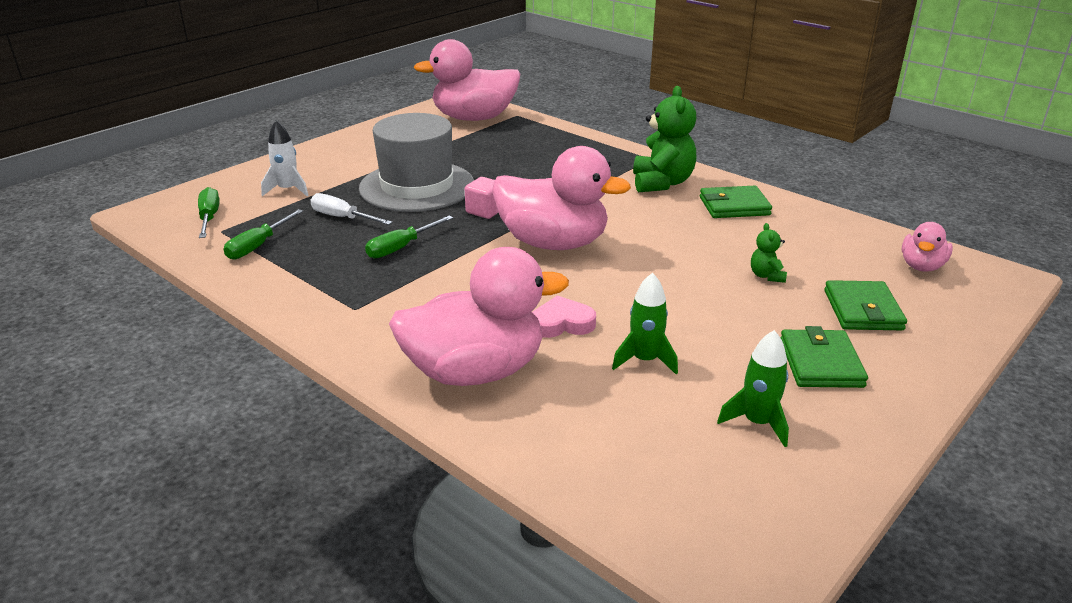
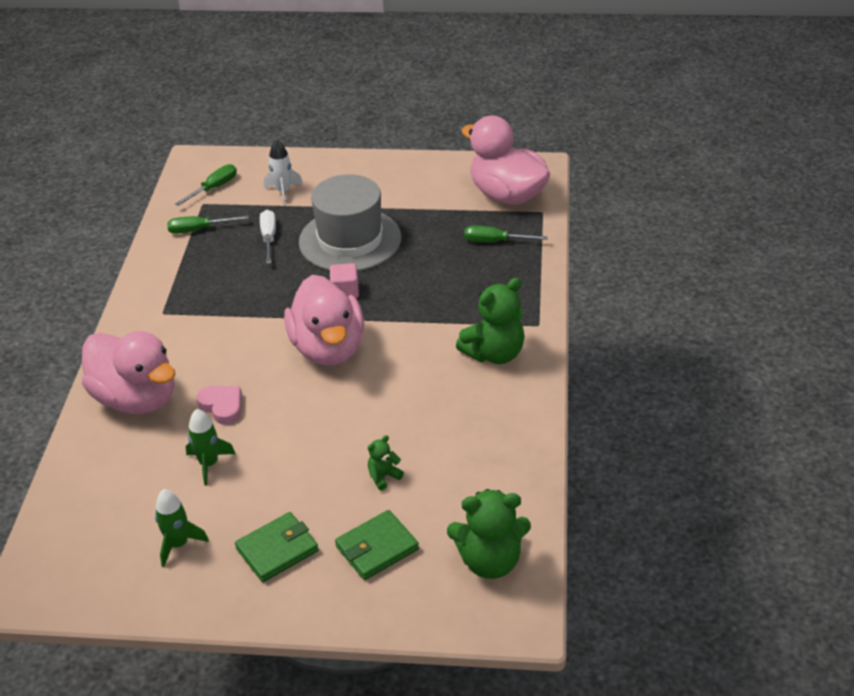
camera: 55 degrees right, 10 degrees up
green screwdriver [365,216,453,258] -> green screwdriver moved to [464,226,548,242]
green wallet [700,186,772,218] -> none
pink duck [902,222,953,272] -> green teddy bear [447,489,531,579]

